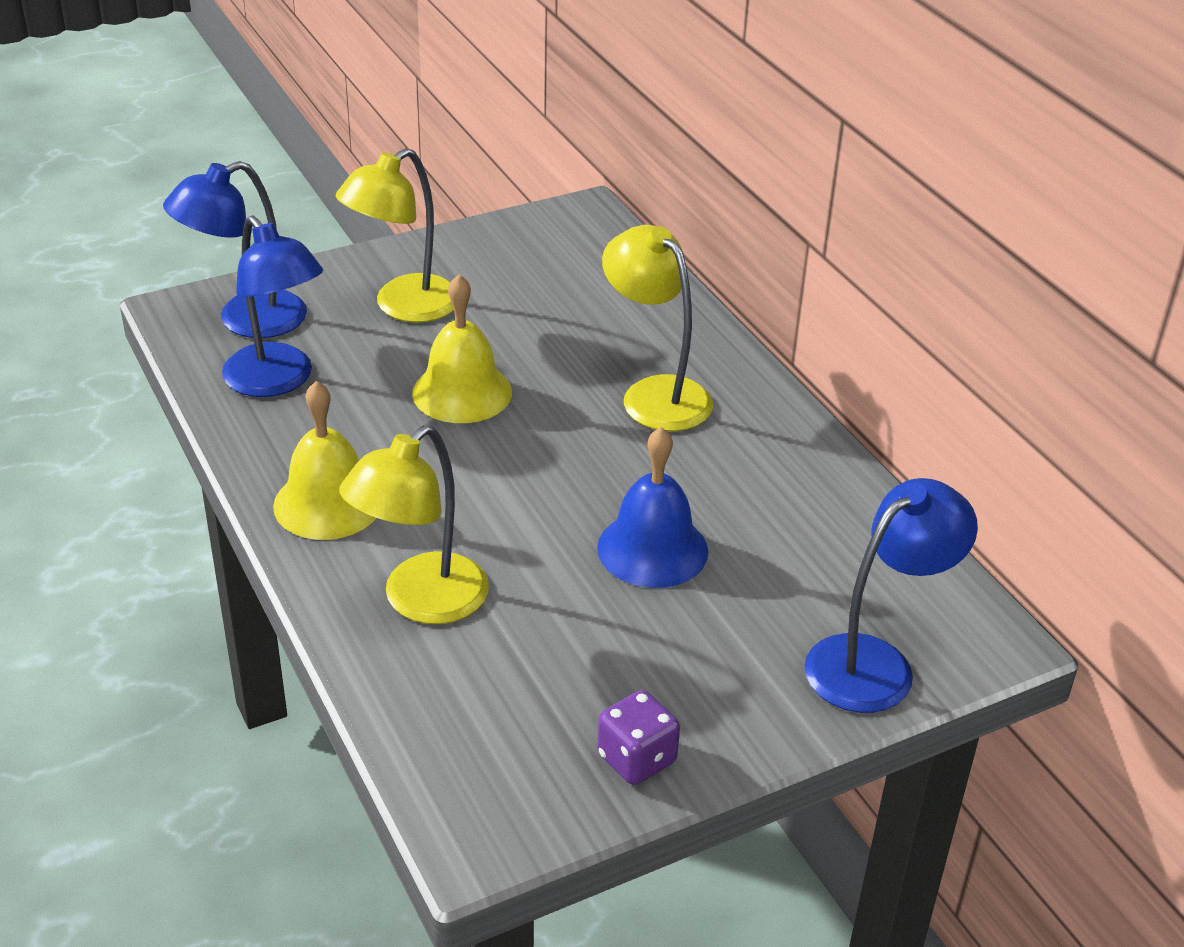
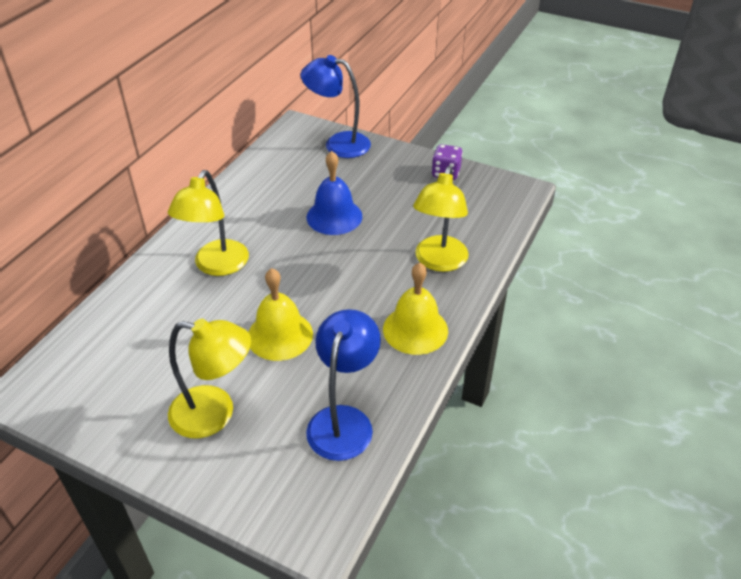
camera: 125 degrees left, 5 degrees up
blue lamp [163,161,307,338] -> none
yellow lamp [339,425,489,624] -> yellow lamp turned 105 degrees clockwise [413,166,469,272]

